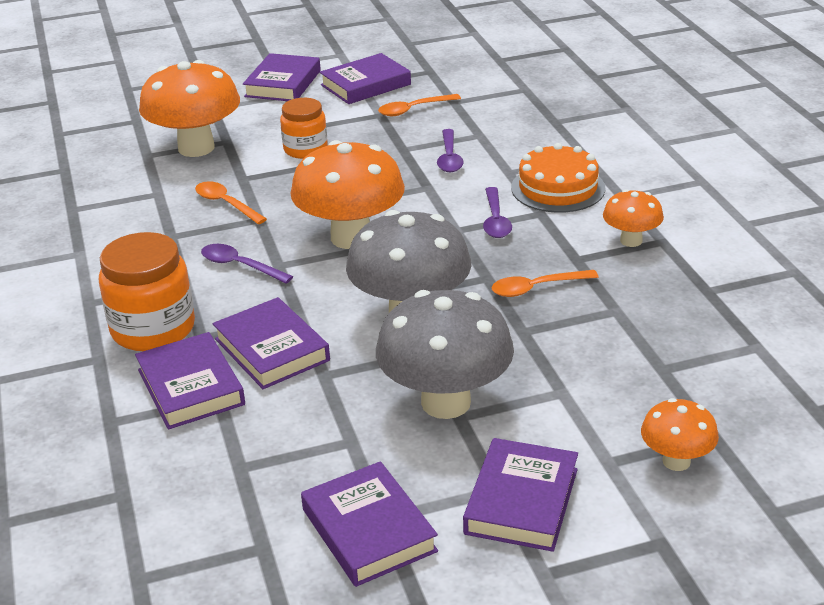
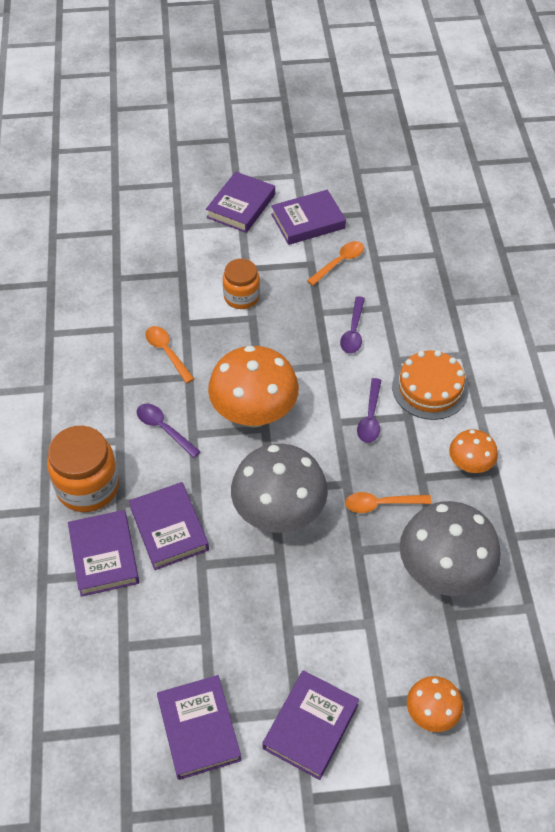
camera: 10 degrees right, 20 degrees up
orange mushroom [139,60,240,157] -> none
grey mushroom [376,290,514,419] -> grey mushroom moved to [400,501,501,596]
orange spoon [378,94,461,116] -> orange spoon turned 150 degrees clockwise [307,241,364,286]

